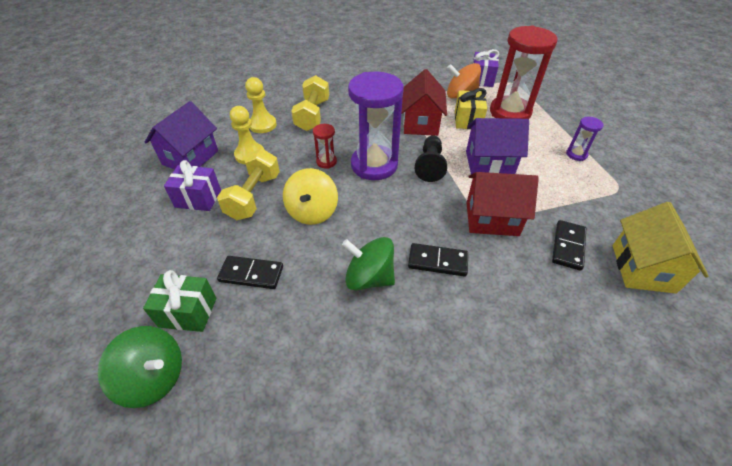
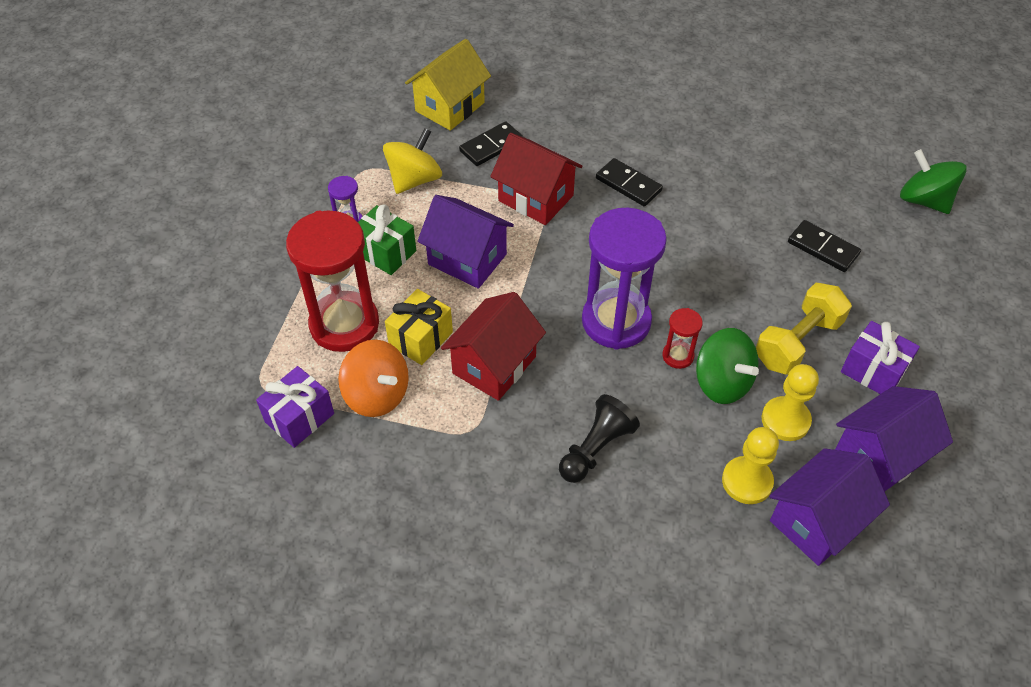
camera: 150 degrees left, 5 degrees up
green gift [143,270,216,332] -> green gift moved to [358,204,416,275]
yellow spinning top [283,168,338,225] -> yellow spinning top moved to [383,128,442,194]
yellow dumbbell [291,75,329,131] -> none
green spinning top [342,237,395,291] -> green spinning top moved to [696,328,759,404]
black pawn [414,135,447,182] -> black pawn moved to [559,394,640,483]
none -> purple house [769,448,890,566]

